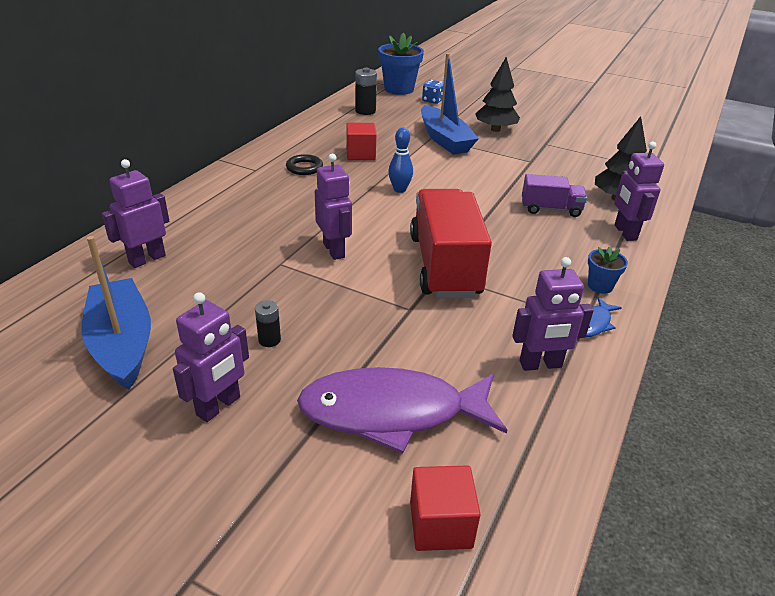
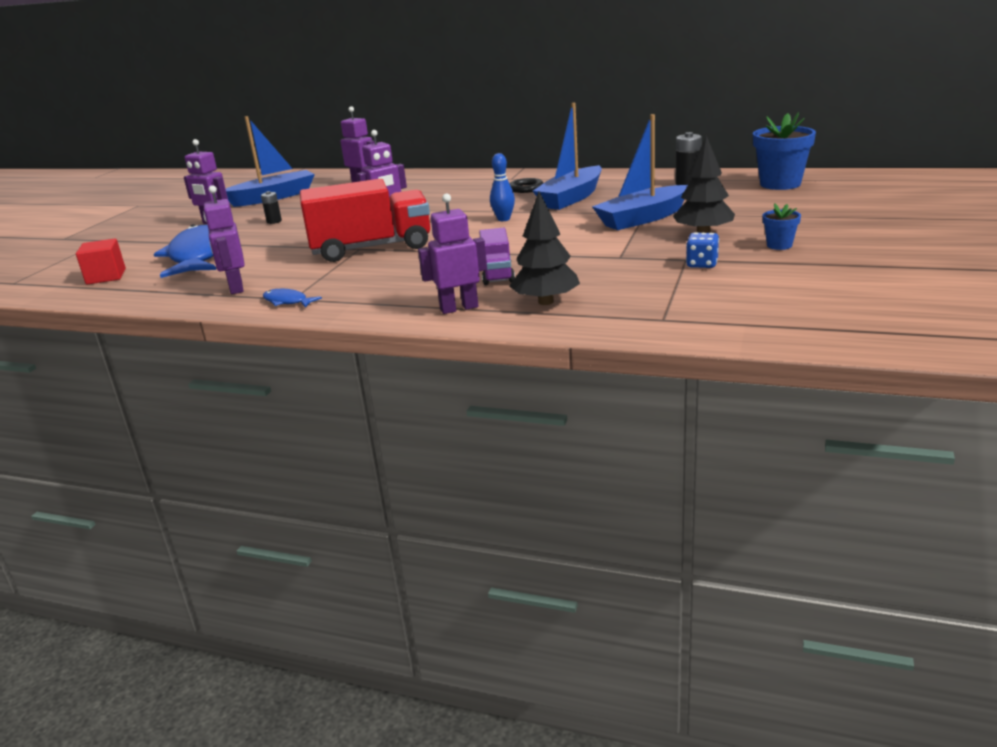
camera: 85 degrees right, 10 degrees down
purple fish [297,367,507,454] -> blue fish [154,224,216,278]
red cube [346,123,376,160] -> blue boat [533,103,602,210]
blue dice [422,80,443,104] -> blue dice moved to [686,232,719,268]
blue flower pot [588,246,628,294] -> blue flower pot moved to [763,203,801,250]

